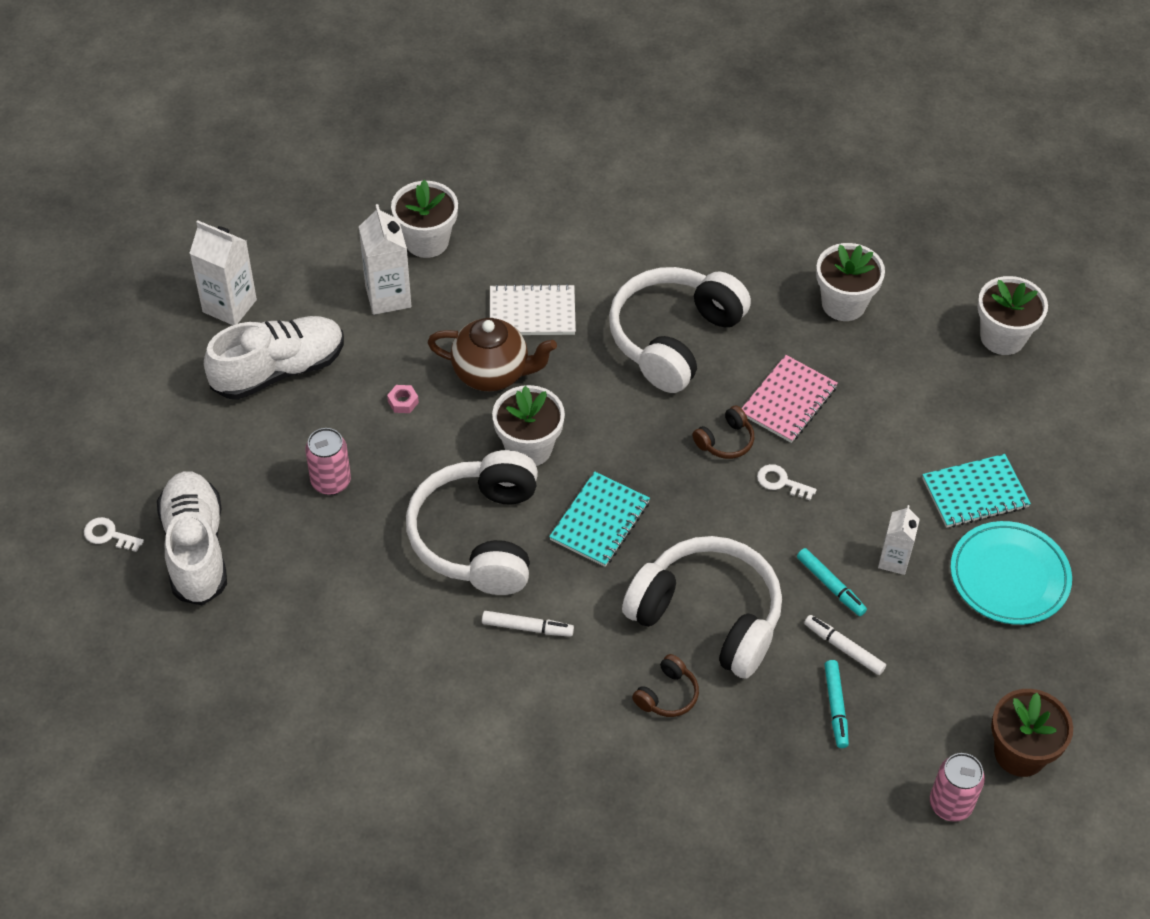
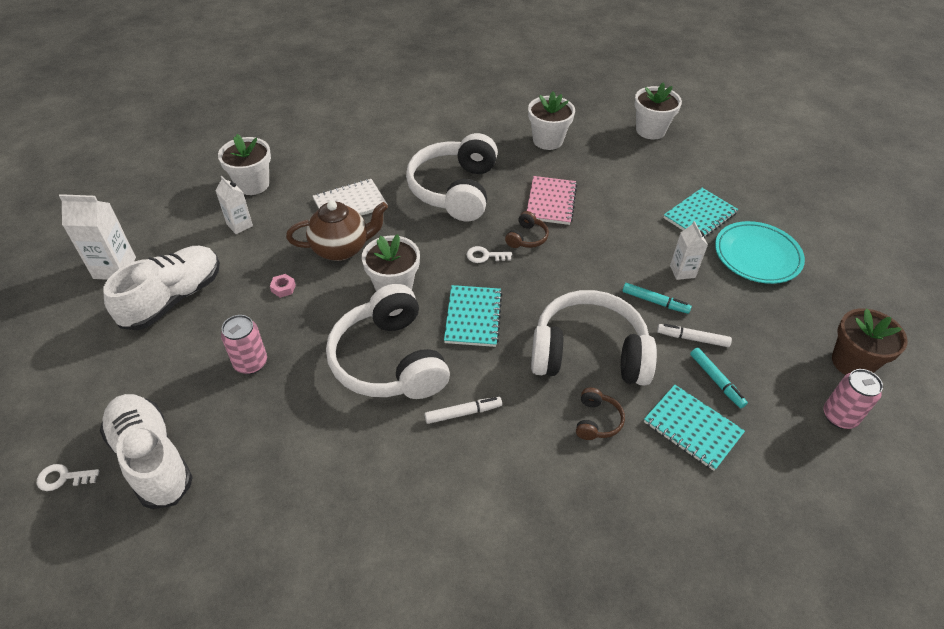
camera: 25 degrees left, 5 degrees down
white carton [359,204,411,315] -> white carton [215,176,253,234], size x0.64
white key [757,464,817,500] -> white key moved to [467,246,512,263]
none -> turquoise notebook [644,385,745,471]

